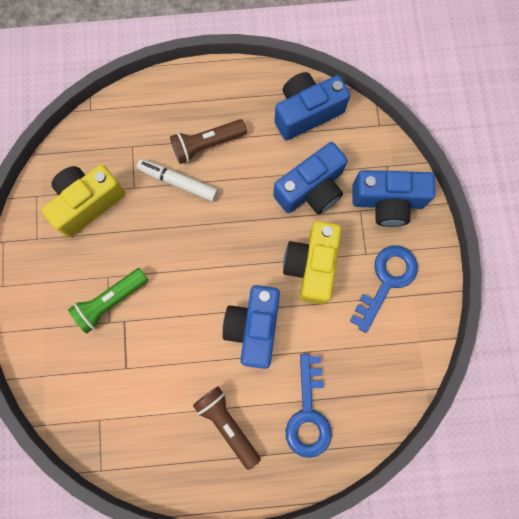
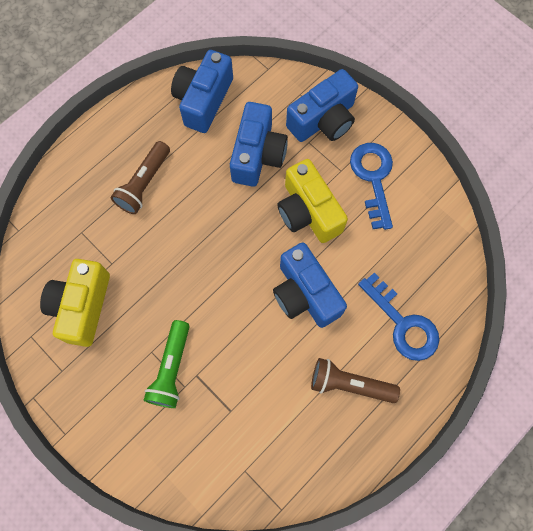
camera: 40 degrees left, 5 degrees down
white marker [137,159,218,202] -> none

